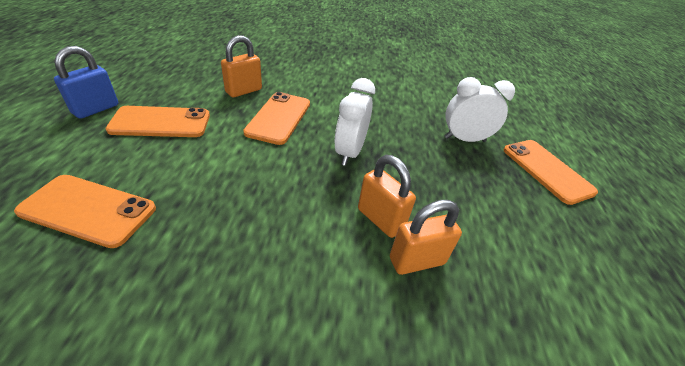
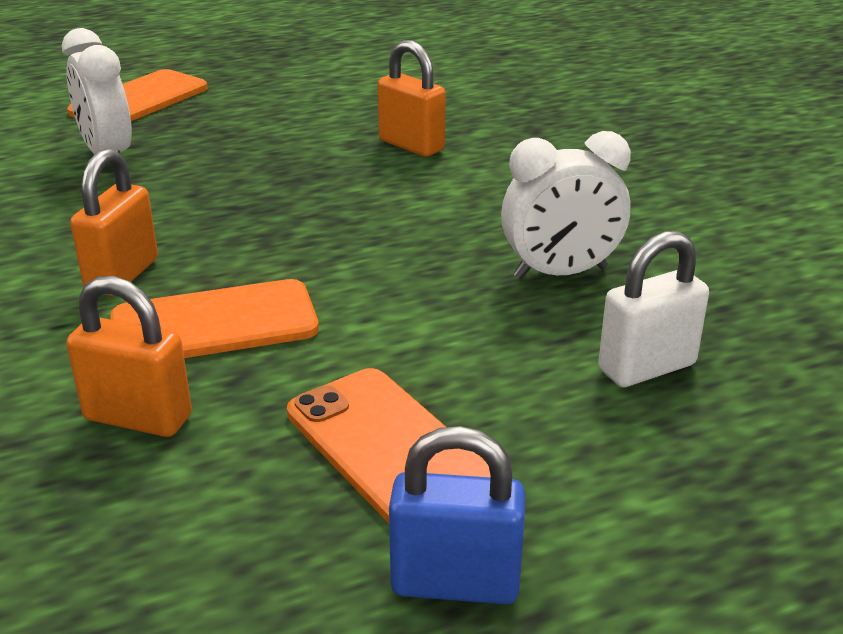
camera: 115 degrees left, 10 degrees down
orange phone [14,175,156,248] -> white padlock [598,231,709,387]
white clock [334,78,375,166] -> white clock moved to [501,131,631,279]
orange padlock [358,155,416,238] -> orange padlock moved to [70,148,158,296]

